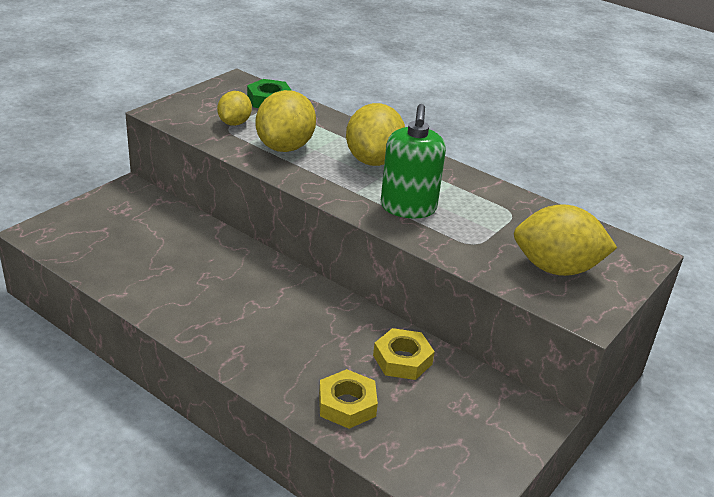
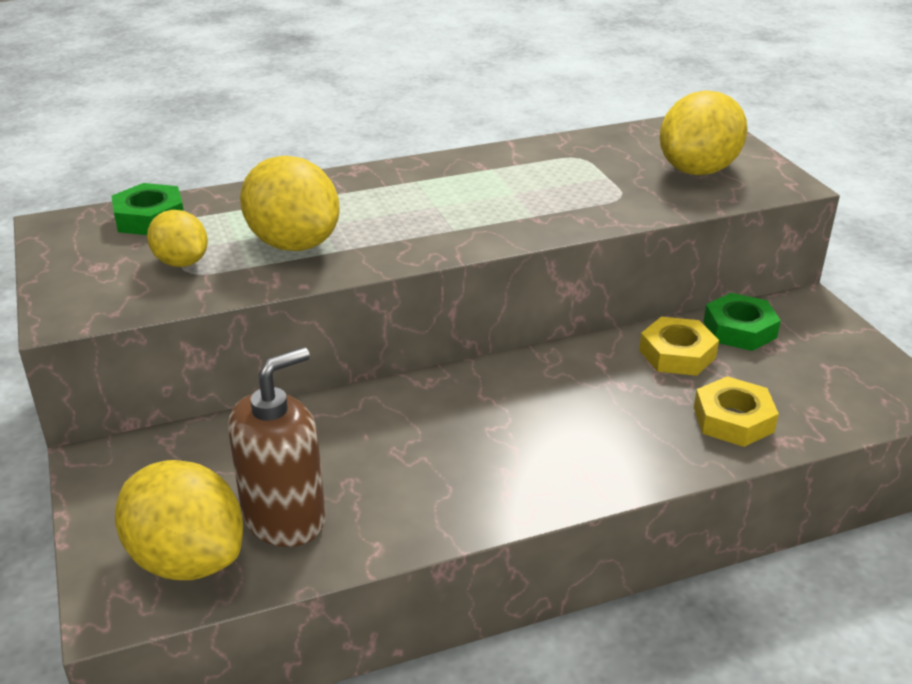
camera: 55 degrees left, 0 degrees up
yellow lemon [346,103,405,166] -> yellow lemon moved to [115,460,243,580]
green soap dispenser [381,104,446,218] -> none
none -> brown soap dispenser [228,347,326,547]
none -> green nut [703,293,781,351]

